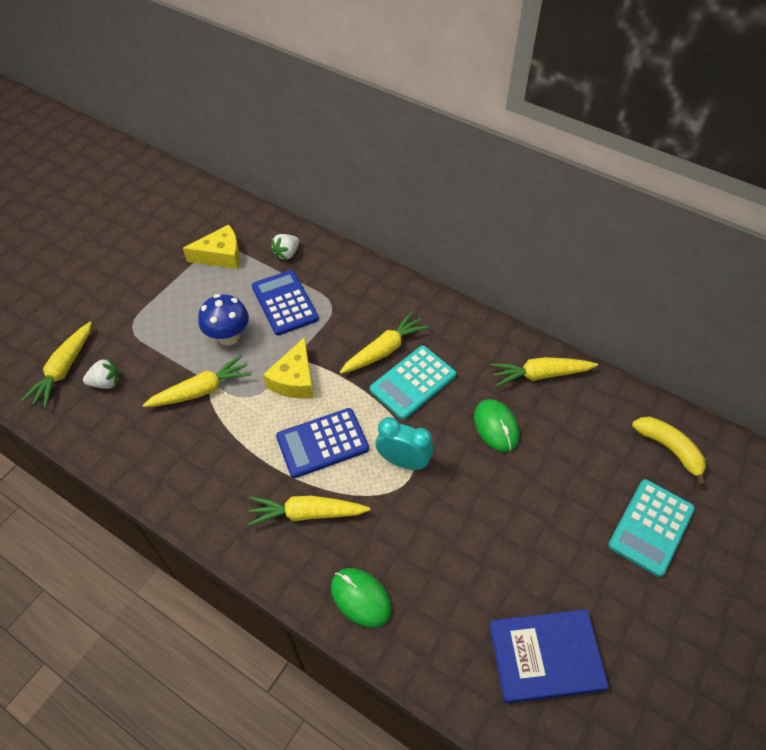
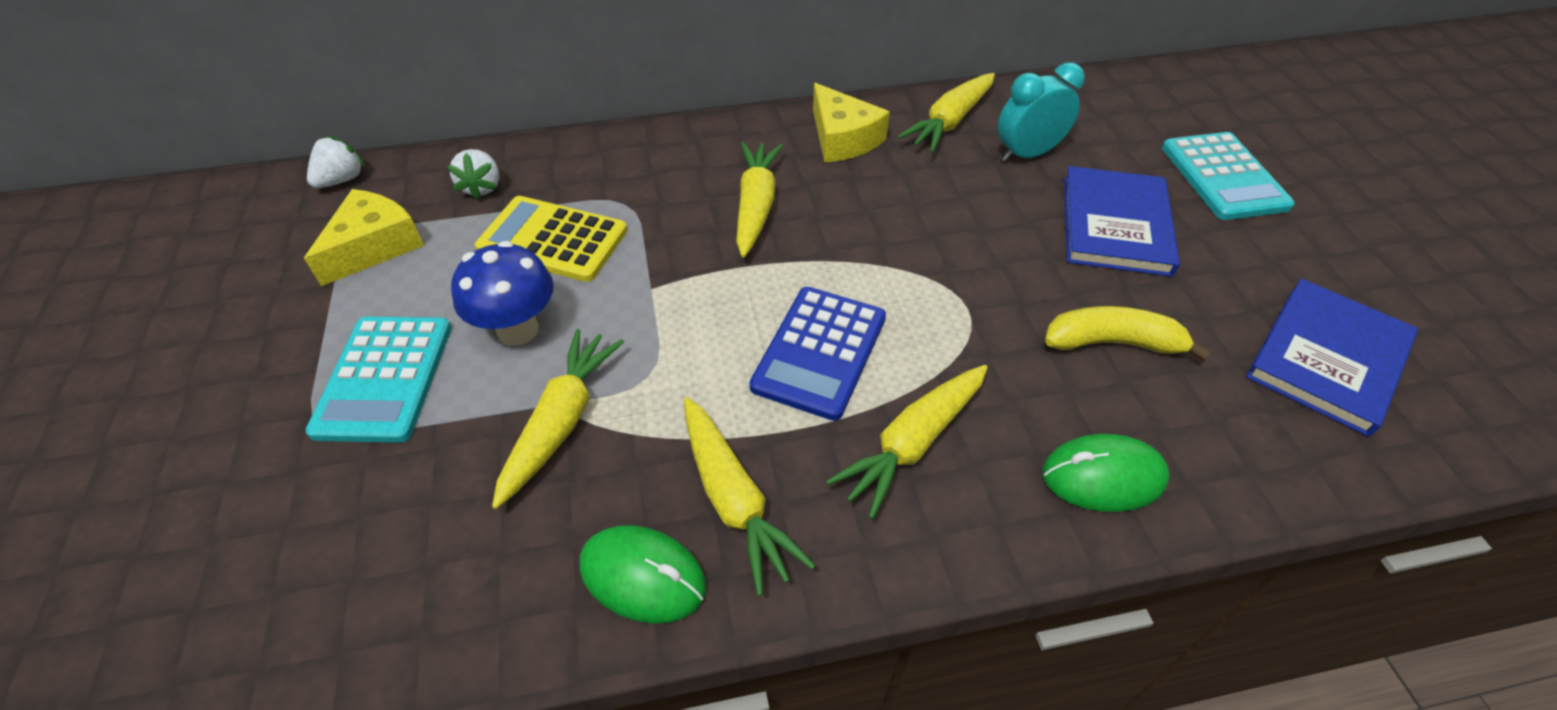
camera: 45 degrees left, 5 degrees down
yellow carrot [21,322,92,408] -> yellow carrot moved to [684,397,816,596]
white strawberry [83,358,120,389] -> white strawberry moved to [307,135,365,188]
blue calculator [252,270,319,335] -> yellow calculator [475,196,627,282]
yellow cheese [263,337,313,399] -> yellow cheese moved to [813,83,890,163]
turquoise calculator [370,346,456,420] -> turquoise calculator moved to [305,316,452,443]
turquoise clock [375,417,433,470] -> turquoise clock moved to [998,62,1085,162]
green mouse [474,399,519,452] -> green mouse moved to [580,525,706,624]
yellow banana [632,417,706,486] -> yellow banana moved to [1045,306,1211,361]
none -> blue book [1064,166,1180,277]

